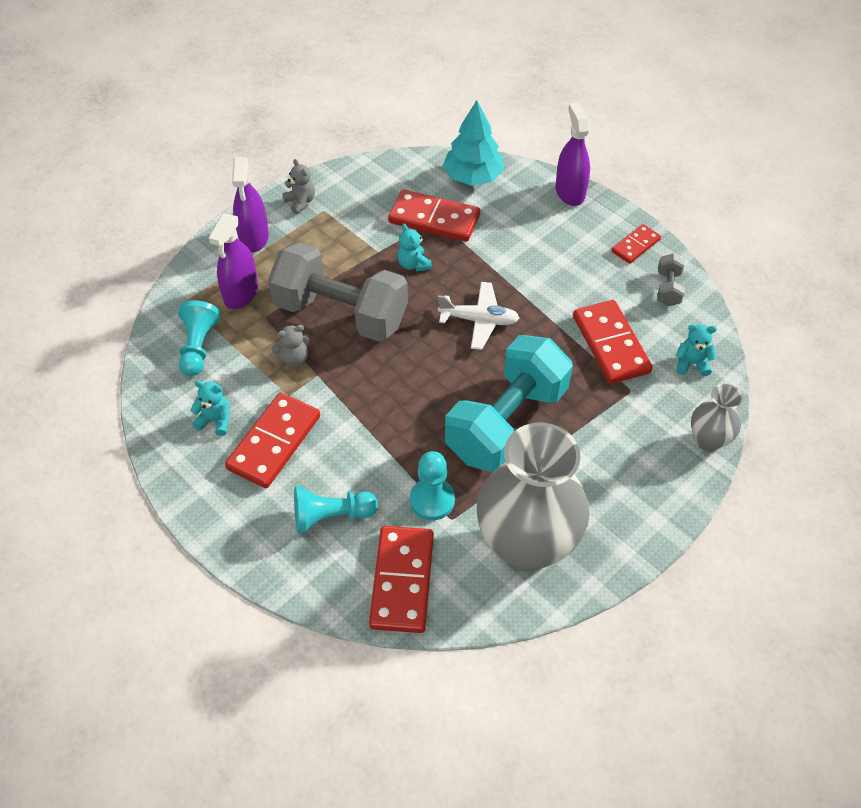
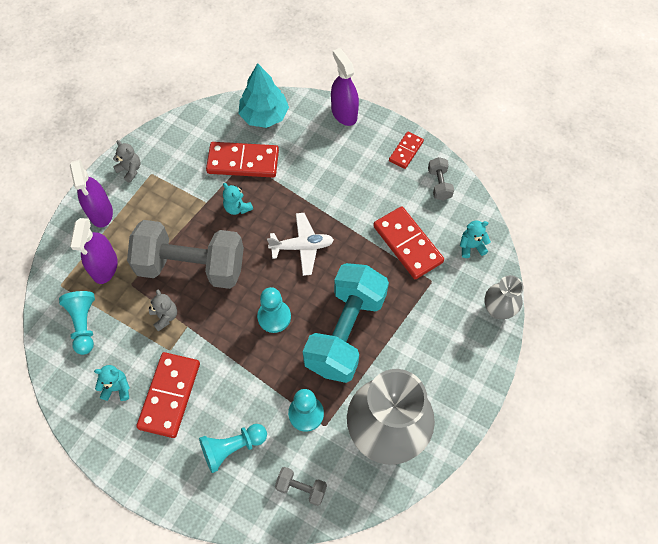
camera: 15 degrees left, 10 degrees up
grey teddy bear [271,325,310,367] -> grey teddy bear turned 75 degrees counterclockwise [149,290,177,331]
red domino [369,526,434,633] -> grey dumbbell [275,467,327,506]
none -> turquoise pawn [257,287,291,333]

